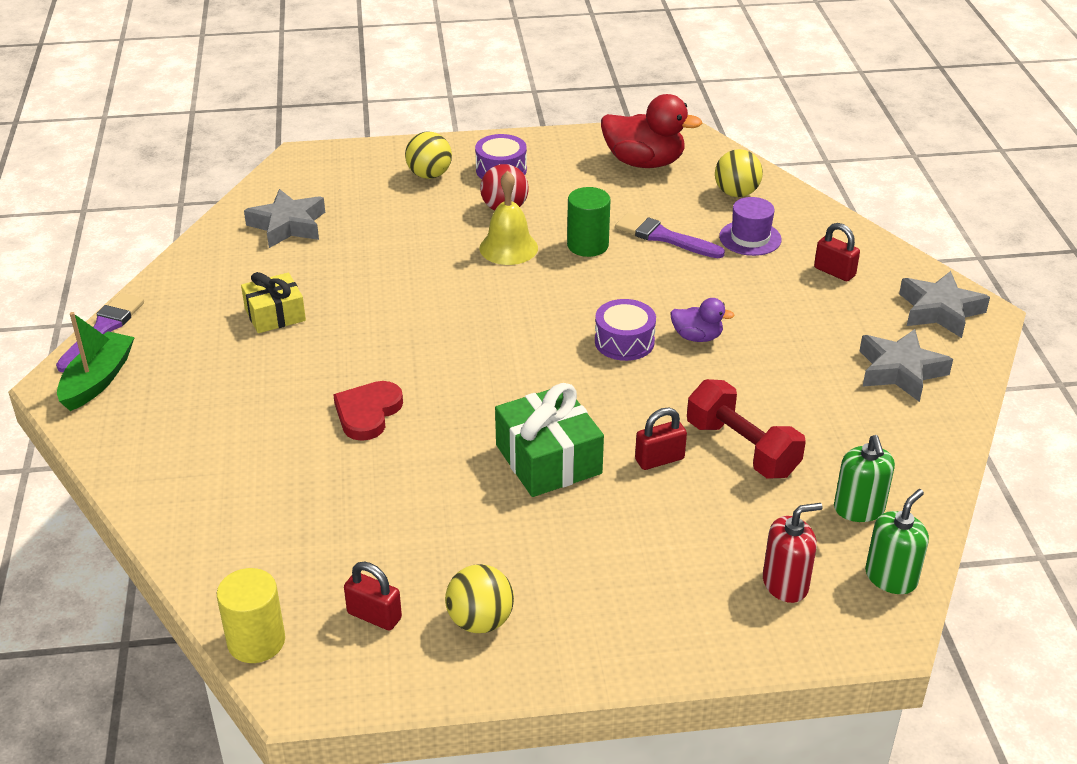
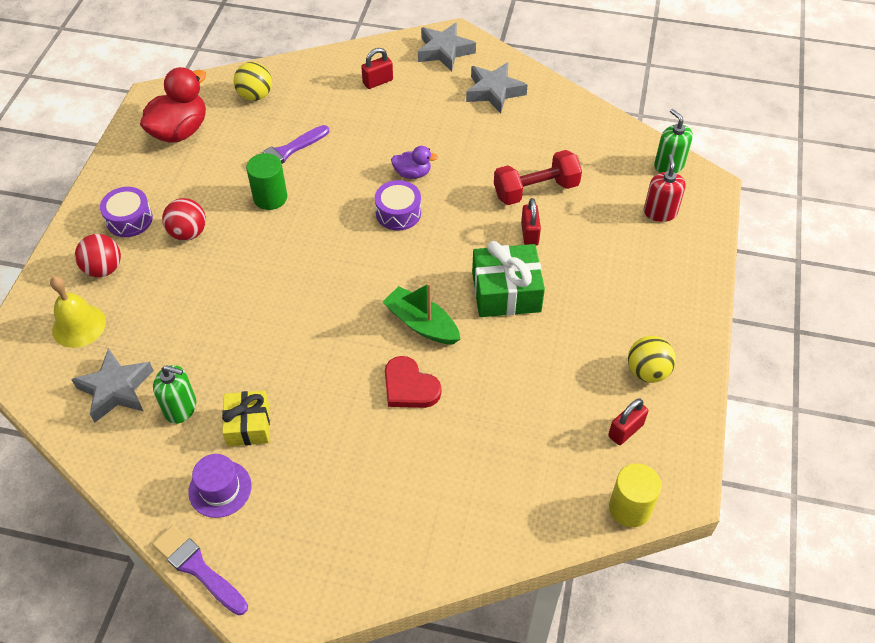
camera: 70 degrees left, 15 degrees up
green boat [57,312,135,411] -> green boat moved to [383,283,460,345]
yellow ball [405,131,452,179] -> red ball [75,234,121,277]
yellow bell [480,171,538,265] -> yellow bell moved to [50,276,106,348]
purple duck [670,298,735,342] -> purple duck turned 60 degrees clockwise [391,146,438,179]
purple hat [719,197,782,256] -> purple hat moved to [188,454,251,518]
green soap dispenser [834,435,895,522] -> green soap dispenser moved to [153,365,196,424]

